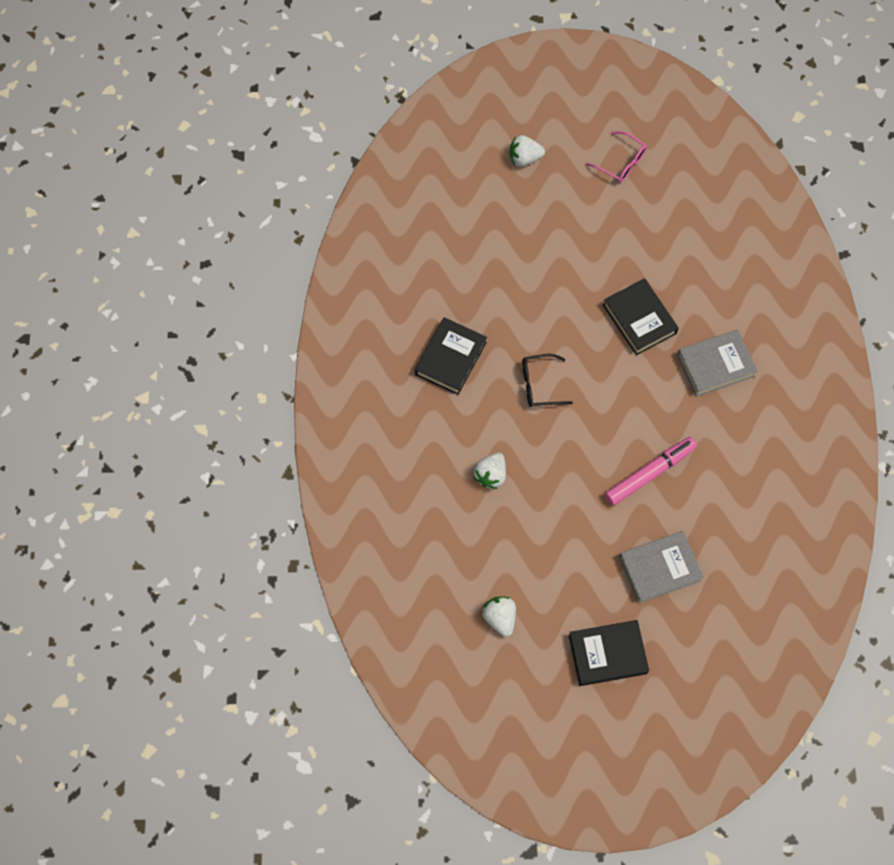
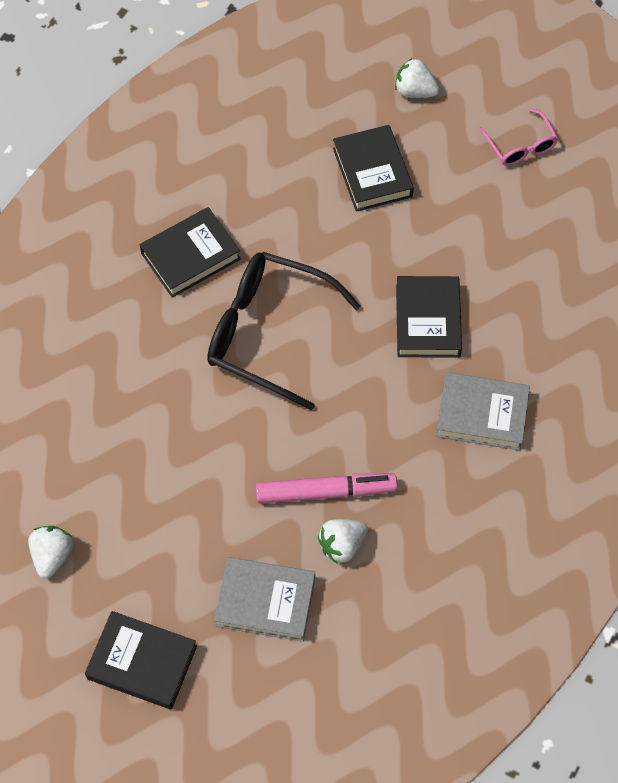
camera: 30 degrees right, 5 degrees down
white strawberry [473,452,506,489] -> white strawberry moved to [318,519,368,564]
black glasses [522,354,573,407] -> black glasses [207,252,361,410], size x1.99
none -> black book [333,125,414,212]

